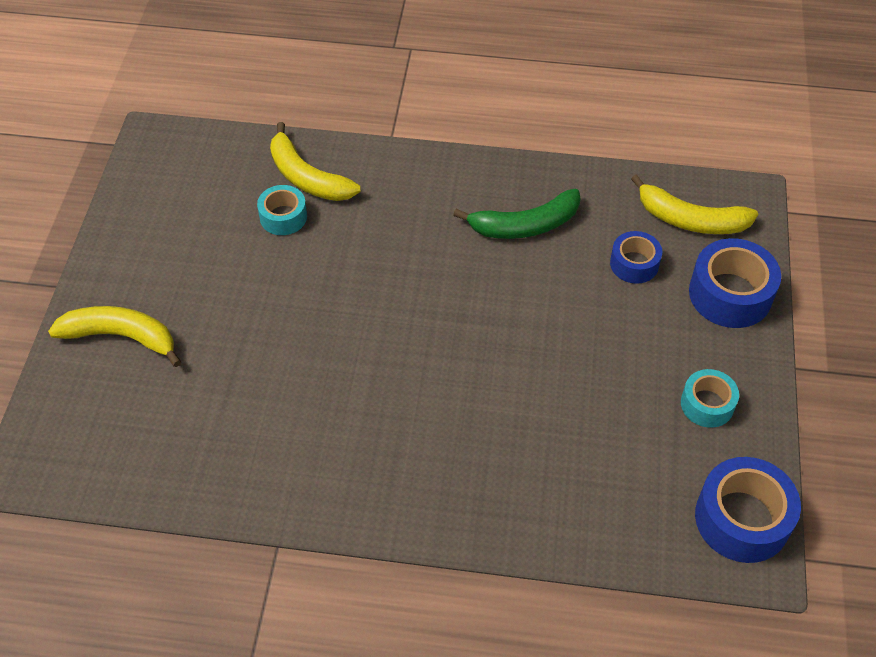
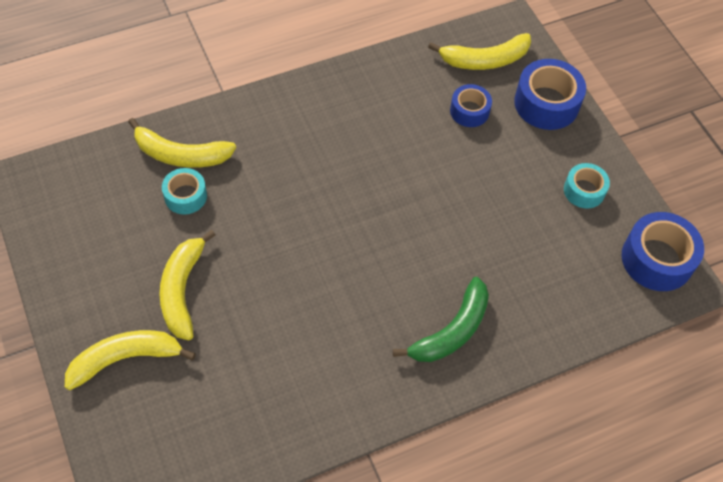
camera: 35 degrees left, 5 degrees up
green banana [453,189,581,239] -> green banana moved to [393,277,489,362]
none -> yellow banana [159,230,215,340]

